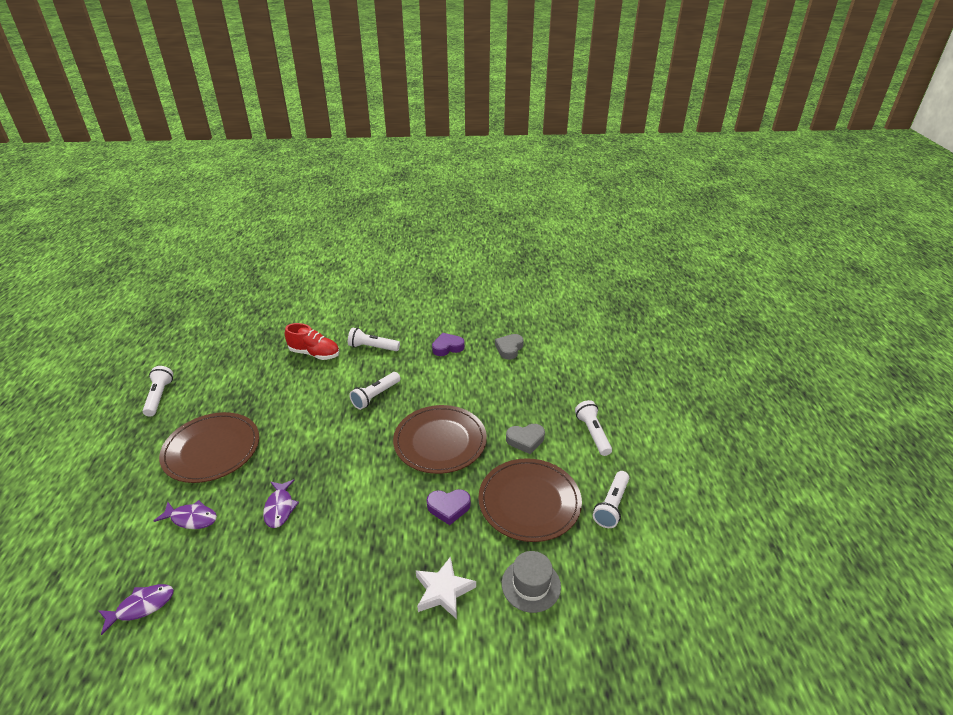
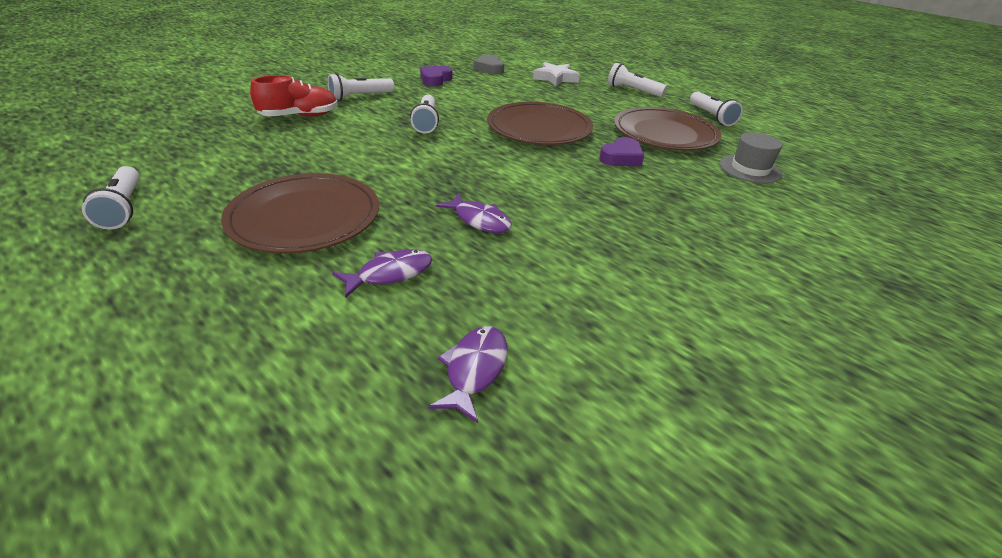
camera: 45 degrees left, 0 degrees up
white flashlight [142,366,173,417] -> white flashlight turned 150 degrees counterclockwise [82,166,140,229]
white star [415,556,476,619] -> white star moved to [533,62,580,86]
grey heart [506,424,545,454] -> none

